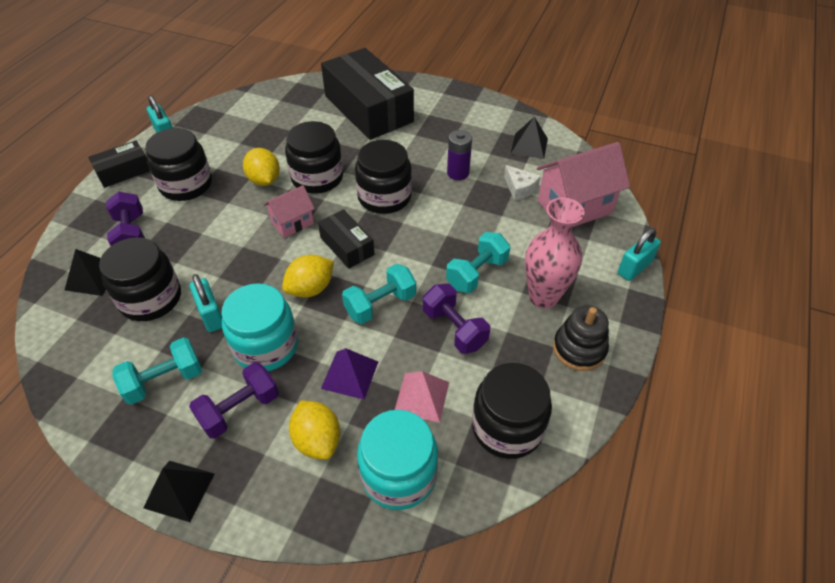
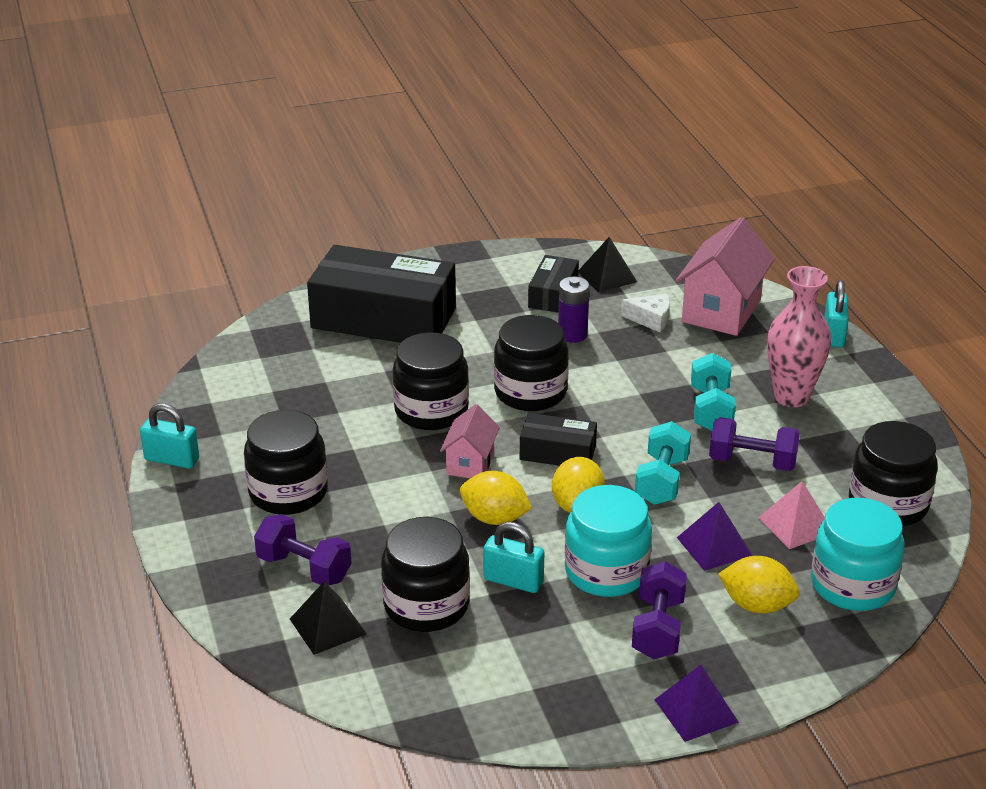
camera: 40 degrees left, 15 degrees down
black box [88,140,150,188] -> black box moved to [528,255,579,313]
turquoise dumbbell [112,337,202,405] -> none
black pyramid [143,461,215,522] -> purple pyramid [654,665,739,742]
yellow lemon [243,148,280,186] -> yellow lemon moved to [460,471,532,525]
black stacking toy [553,305,609,371] -> none

